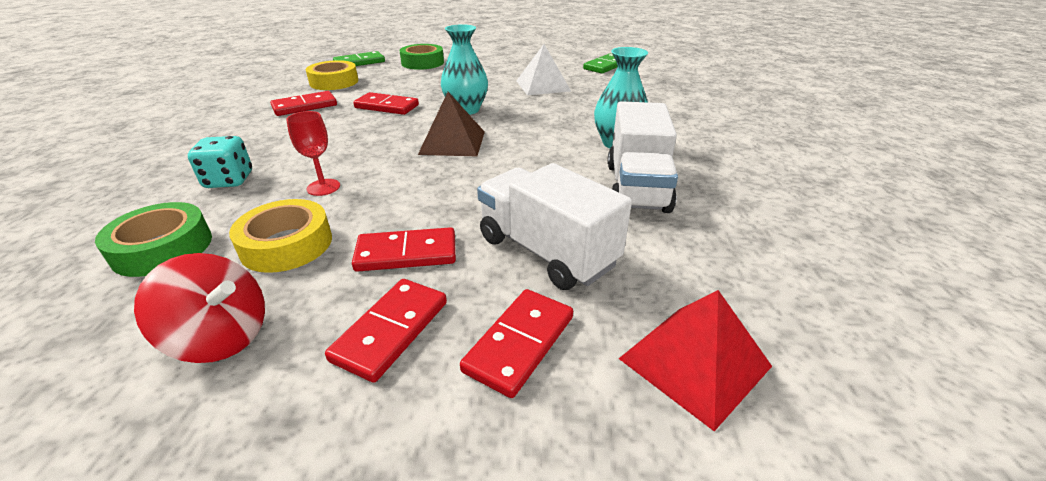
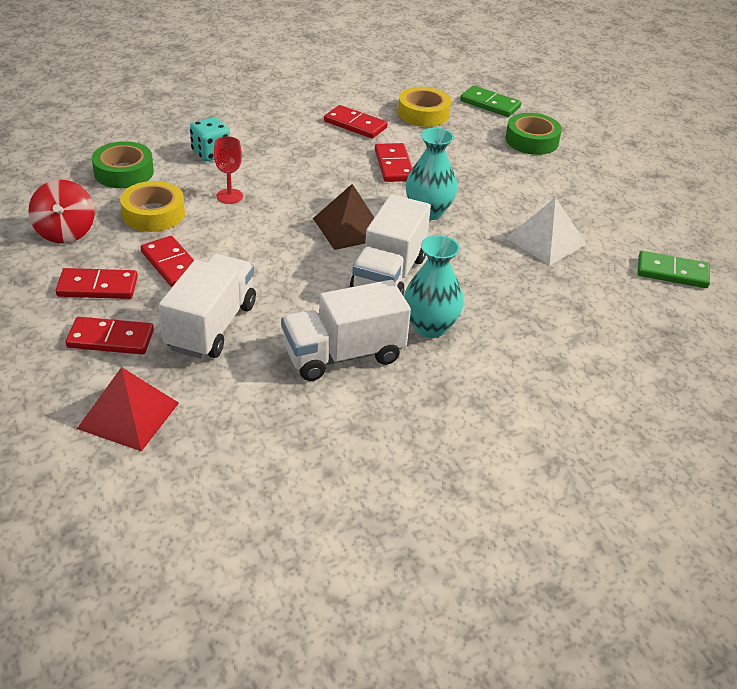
camera: 60 degrees right, 5 degrees up
none -> white truck [350,194,431,295]

